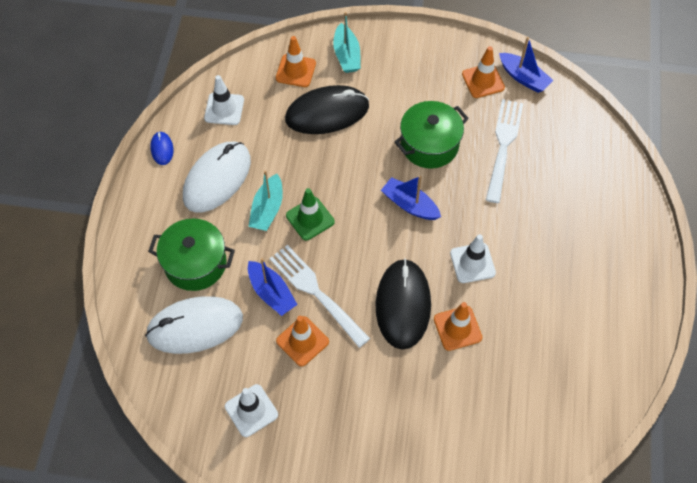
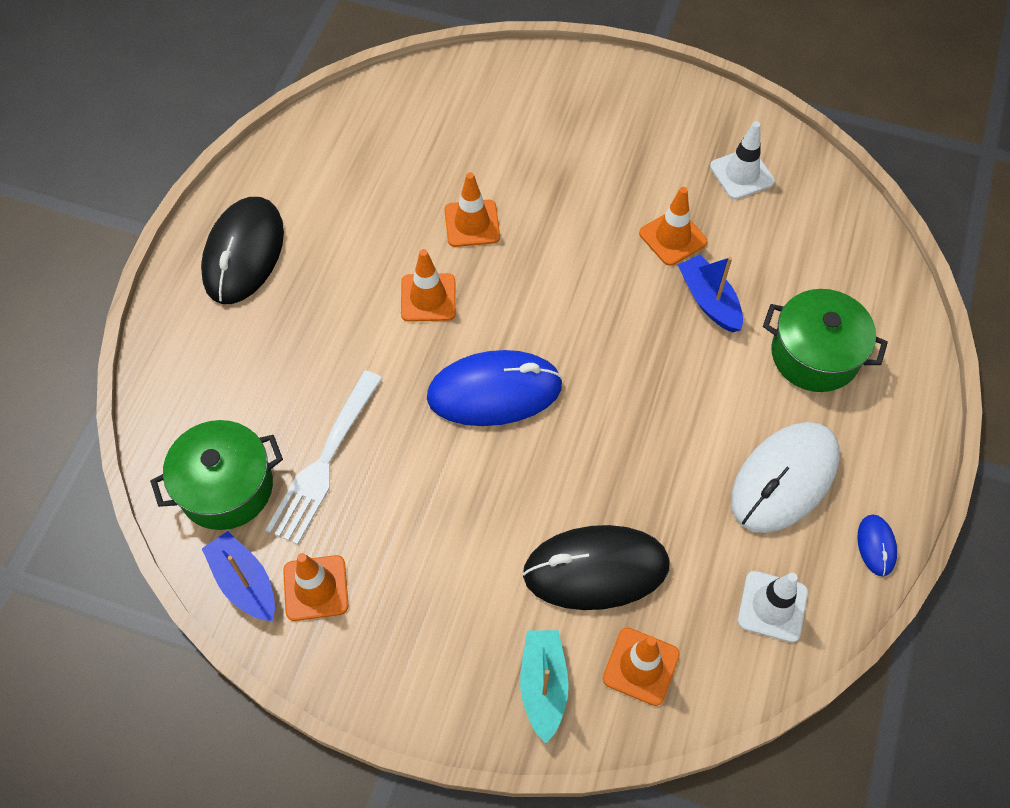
camera: 170 degrees left, 0 degrees up
white mouse [145,296,243,354] -> none
turquoise boat [248,170,283,231] -> none
white fork [269,245,370,348] -> none
green traffic cone [286,188,335,240] -> none
black mouse [376,259,431,349] -> black mouse moved to [201,197,284,304]
blue boat [381,176,441,220] -> blue mouse [427,350,563,426]
green pot [394,101,469,169] -> green pot moved to [150,420,283,530]
white traffic cone [450,234,496,283] -> orange traffic cone [401,249,456,322]

